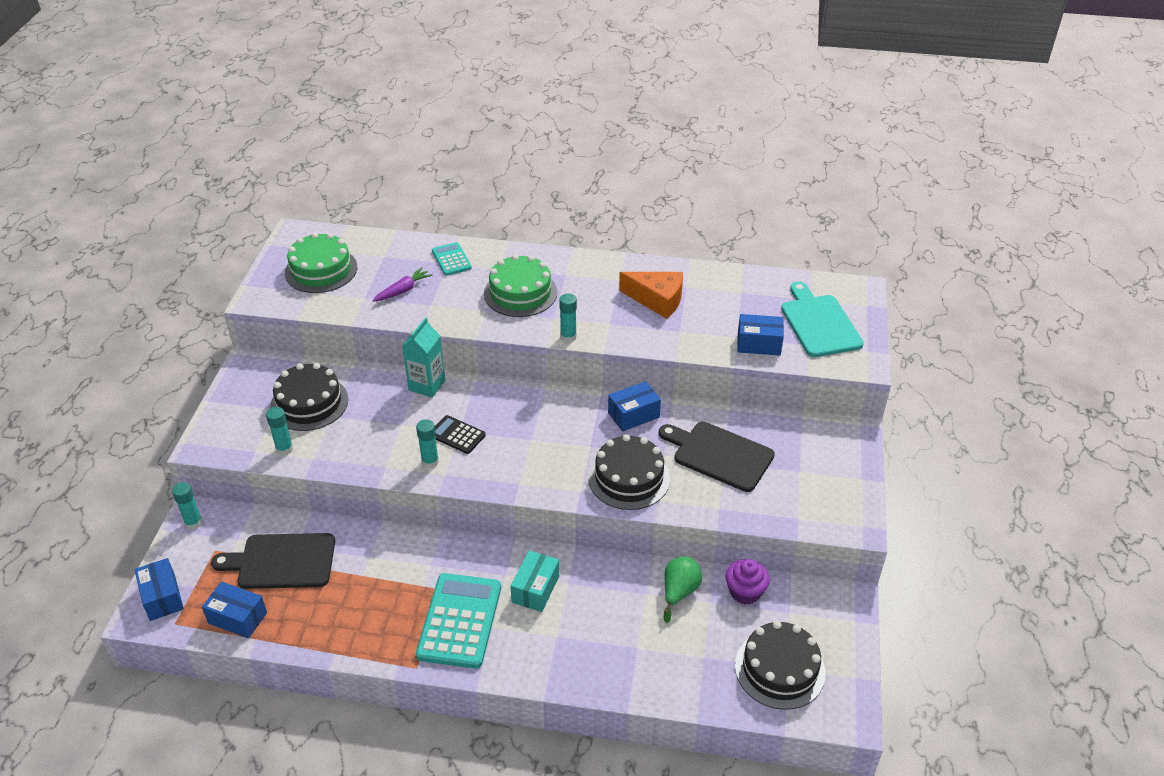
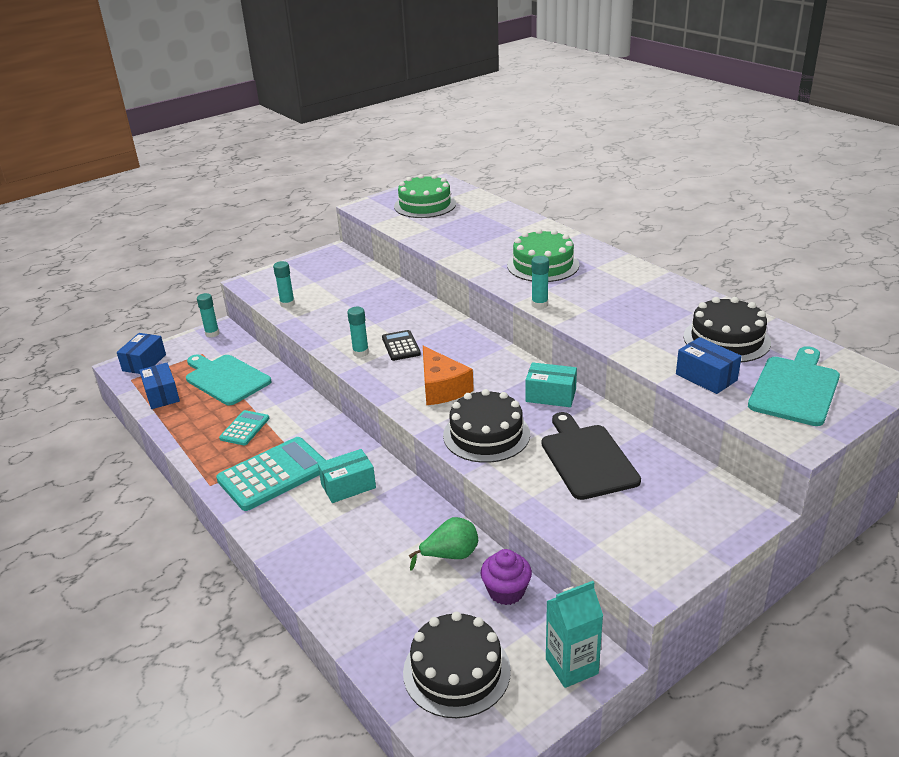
camera: 45 degrees right, 10 degrees down
black cutting board [211,533,335,589] -> turquoise cutting board [186,354,272,405]
black cake [270,363,348,431] -> black cake moved to [683,297,771,362]
purple carrot [373,267,433,302] -> none
turquoise carton [402,317,445,398] -> turquoise carton moved to [546,581,603,688]
turquoise calculator [432,242,472,276] -> turquoise calculator moved to [219,410,270,445]
blue box [608,381,661,432] -> turquoise box [526,362,577,407]
orange cheese [619,272,683,319] -> orange cheese moved to [423,346,474,405]

